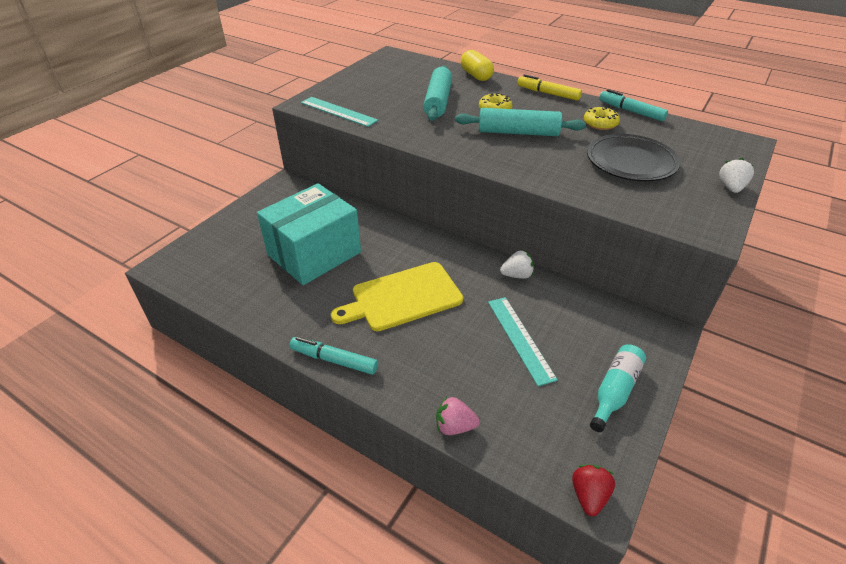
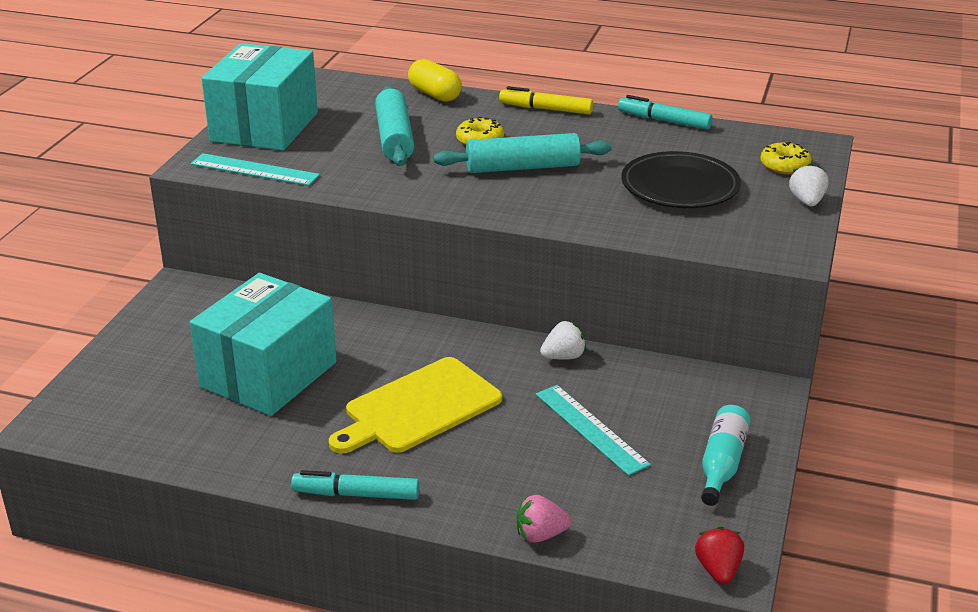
camera: 15 degrees left, 10 degrees down
yellow donut [584,107,620,130] -> yellow donut moved to [760,142,812,175]
none -> turquoise box [201,43,318,150]

